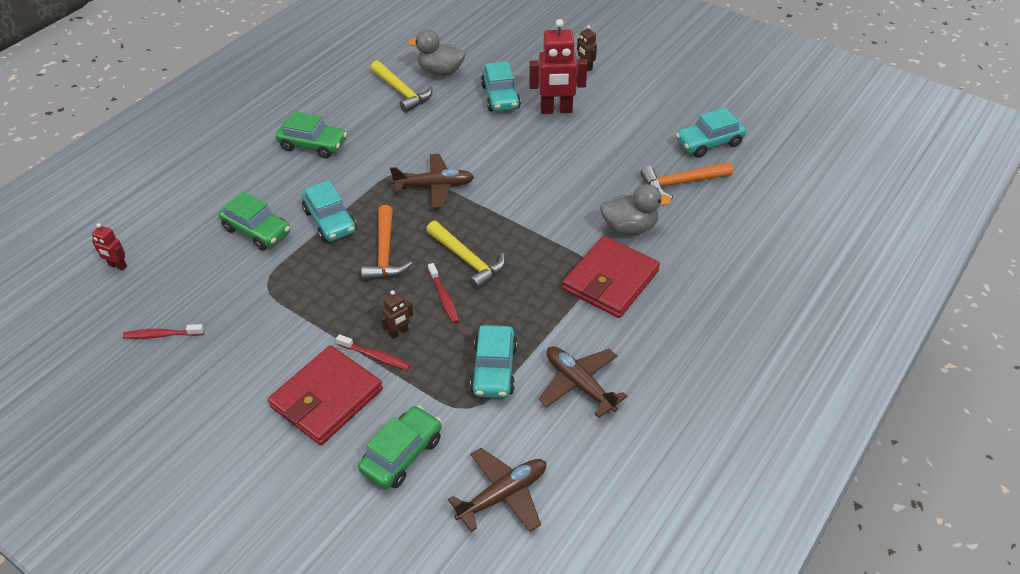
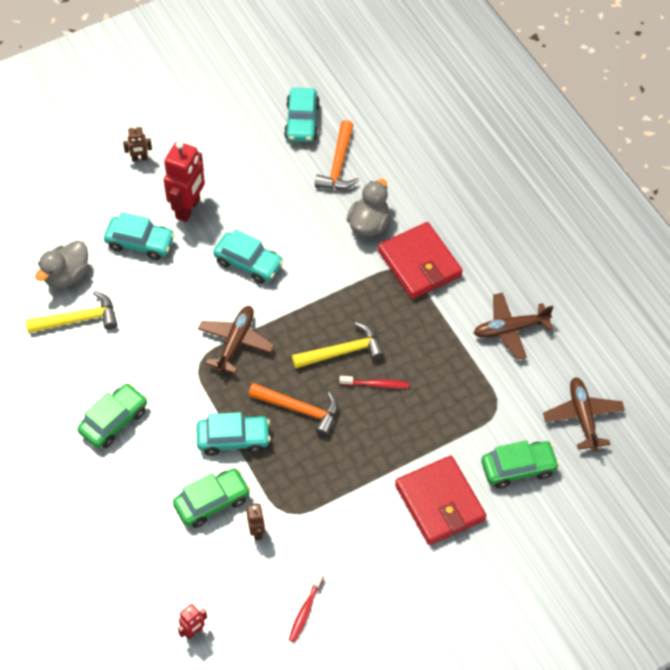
camera: 65 degrees left, 10 degrees up
red toothbrush [336,334,411,370] -> none
green car [358,405,442,489] -> green car turned 105 degrees clockwise [481,441,560,489]
brown robot [380,290,413,339] -> brown robot moved to [247,503,265,540]
turquoise car [470,325,517,398] -> turquoise car moved to [213,229,284,284]

